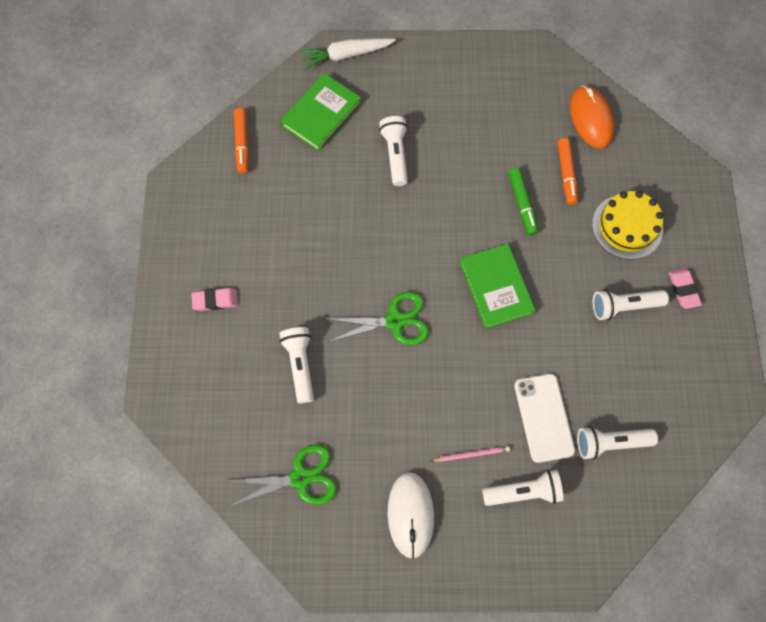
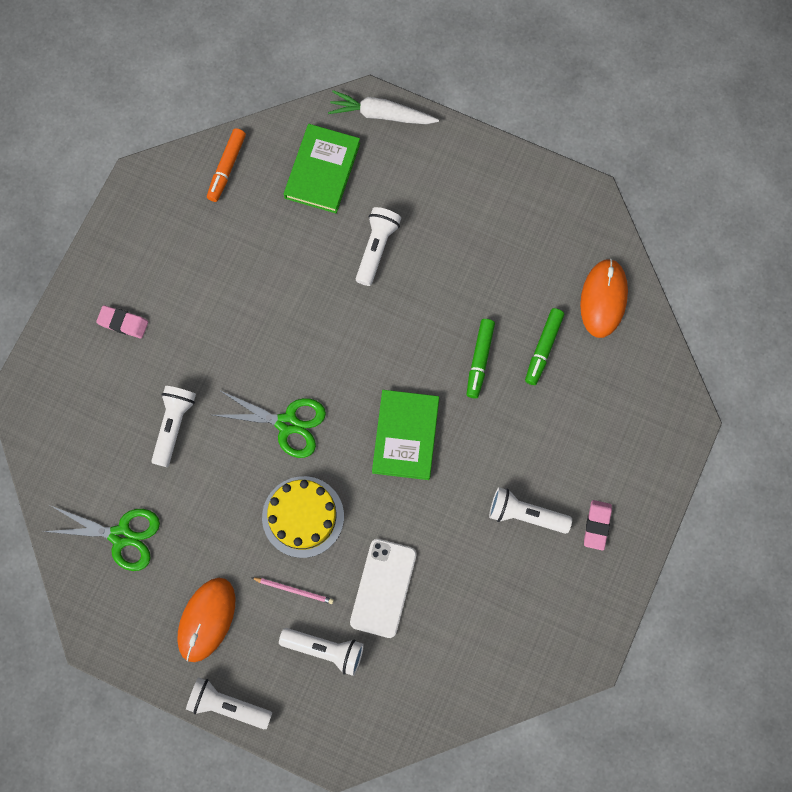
camera: 25 degrees right, 5 degrees up
green book [280,73,361,152] -> green book turned 45 degrees counterclockwise [284,124,360,213]
white mouse [388,472,434,559] -> orange mouse [177,578,235,662]
orange marker [558,138,578,205] -> green marker [525,308,564,385]
white flashlight [577,426,658,460] -> white flashlight moved to [186,677,272,729]
yellow cake [592,191,664,260] -> yellow cake moved to [262,476,344,558]

